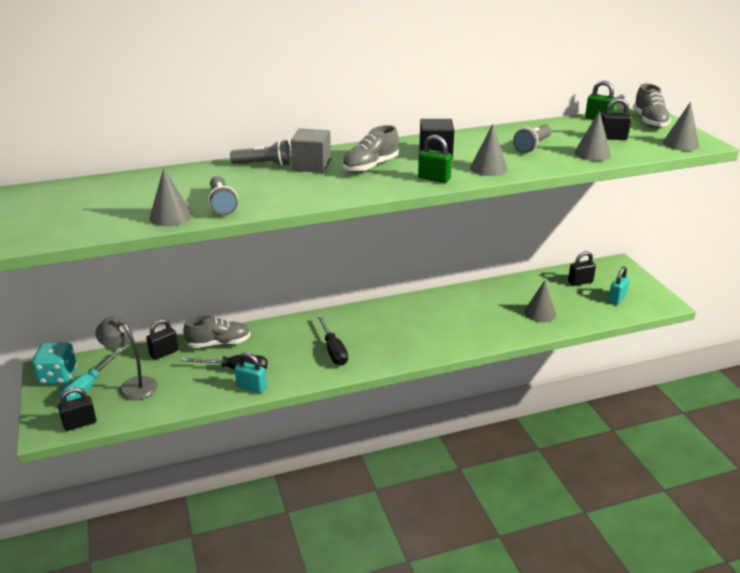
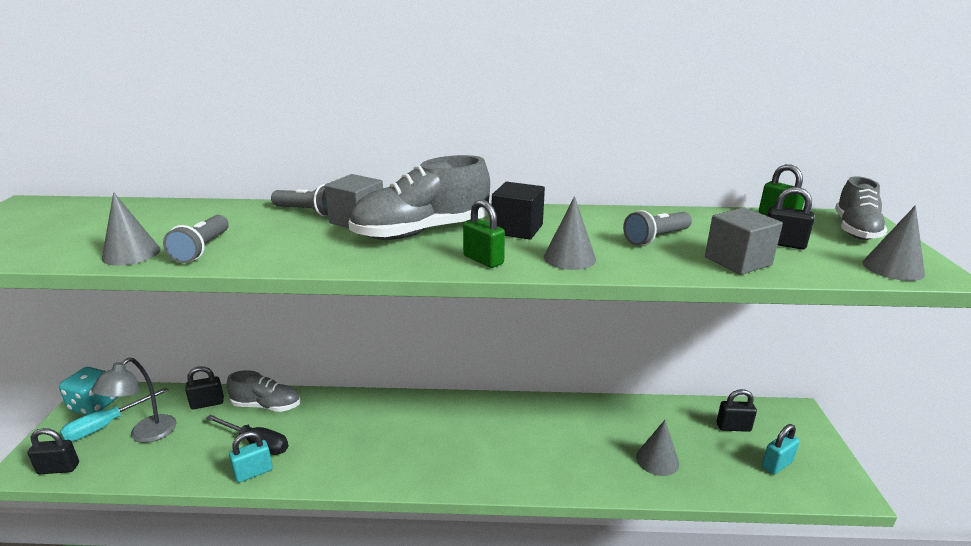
camera: 20 degrees right, 5 degrees down
grey lamp [95,316,157,400] -> grey lamp turned 120 degrees counterclockwise [91,358,176,443]
turquoise padlock [234,352,267,393] -> turquoise padlock turned 75 degrees counterclockwise [229,431,273,483]
black screwdriver [317,314,348,366] -> none
grey shoe [342,125,399,173] -> grey shoe [348,155,490,240], size x1.56
grey cone [574,111,611,161] -> grey cube [705,208,783,275]

